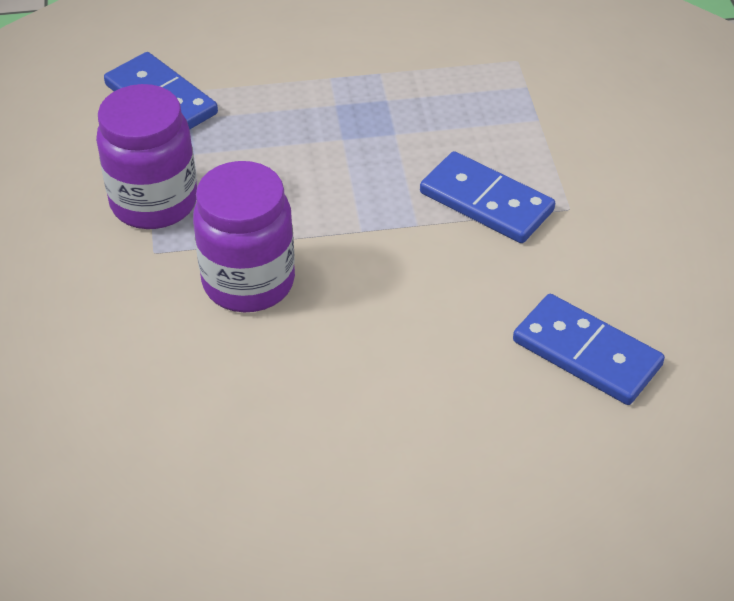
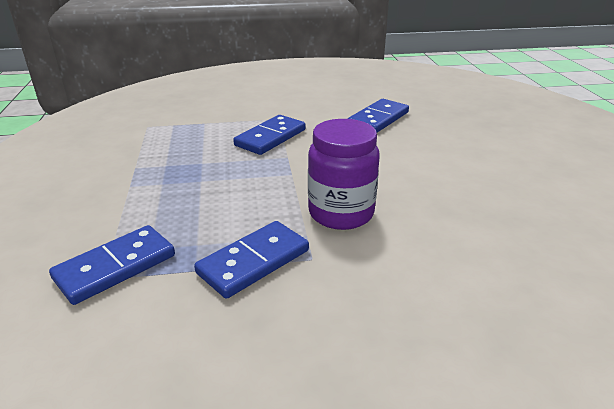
camera: 90 degrees left, 15 degrees down
purple jar [96,84,197,229] -> blue domino [194,221,309,299]

